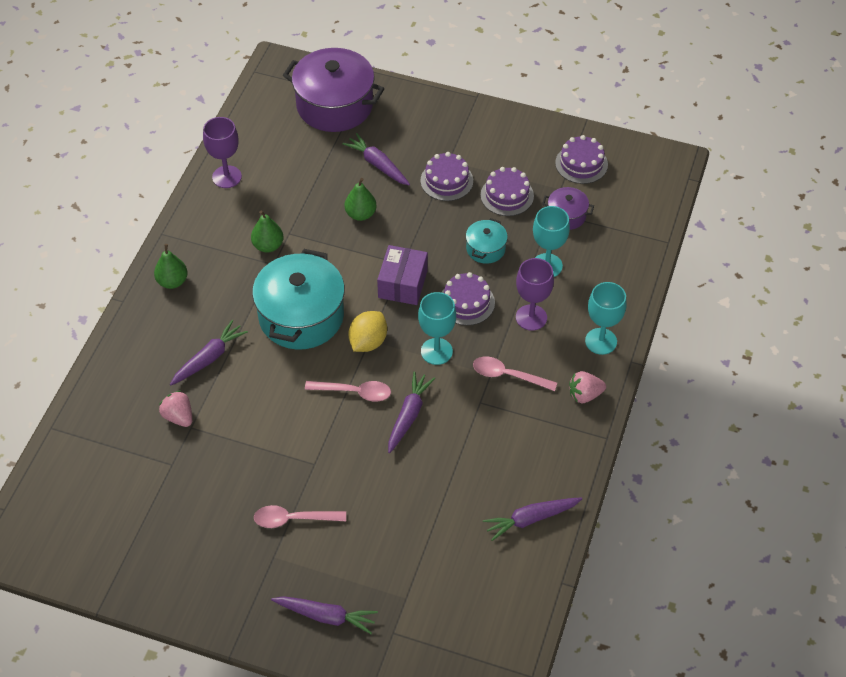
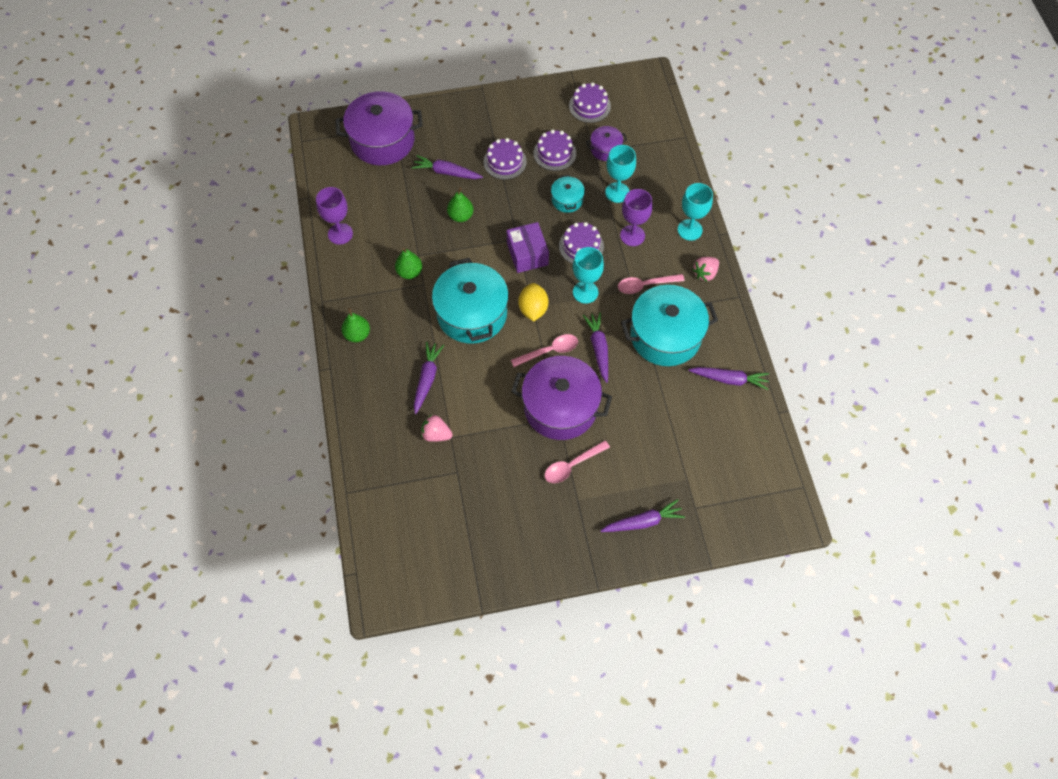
camera: 30 degrees left, 10 degrees up
purple carrot [483,497,582,541] -> purple carrot turned 120 degrees counterclockwise [689,367,769,390]
none -> purple pot [511,356,612,440]
none -> turquoise pot [621,285,718,366]

